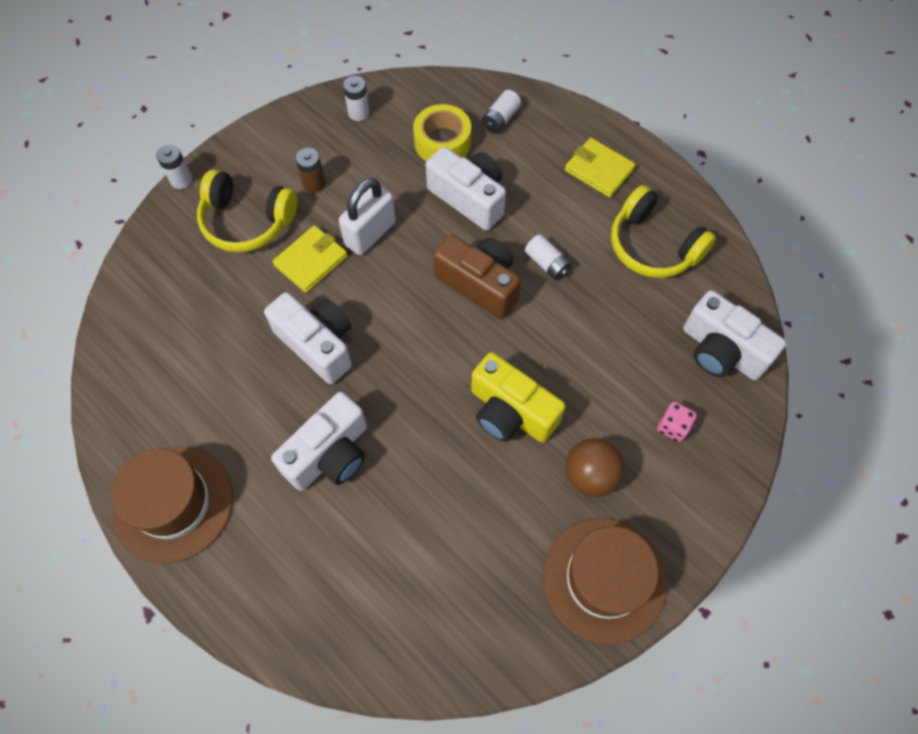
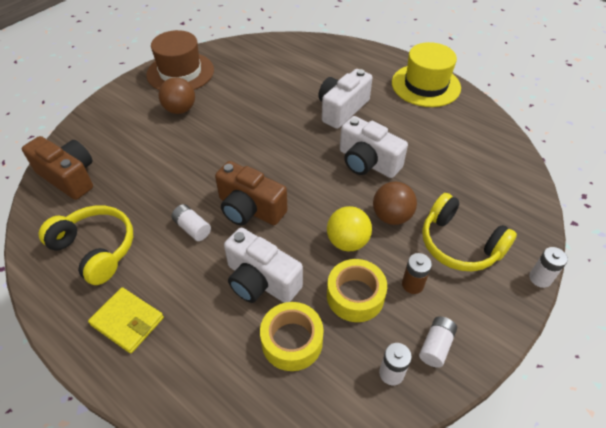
camera: 175 degrees right, 15 degrees down
brown hat [111,446,233,563] -> yellow hat [392,42,461,107]
yellow headphones [197,169,298,252] -> yellow headphones turned 150 degrees counterclockwise [422,193,517,271]
yellow wallet [272,225,348,293] -> brown ball [373,182,417,225]
white padlock [339,178,396,255] -> yellow ball [327,206,372,251]
yellow camera [471,352,566,443] -> none
white battery [482,90,521,133] -> white battery moved to [419,316,457,368]
pink dice [657,402,697,442] -> none
white camera [683,290,786,380] -> brown camera [22,136,93,200]
none -> yellow tape [327,259,387,322]

